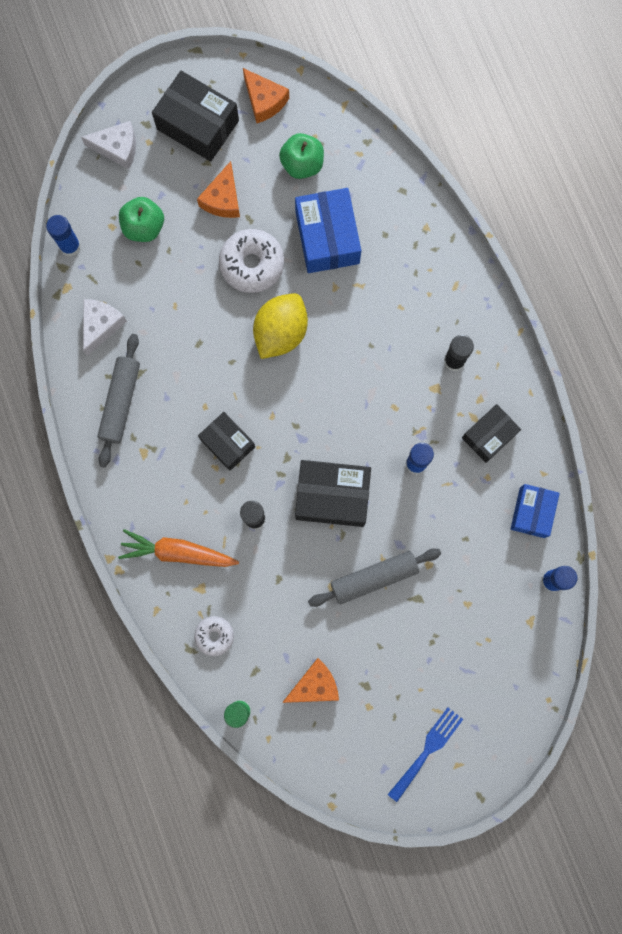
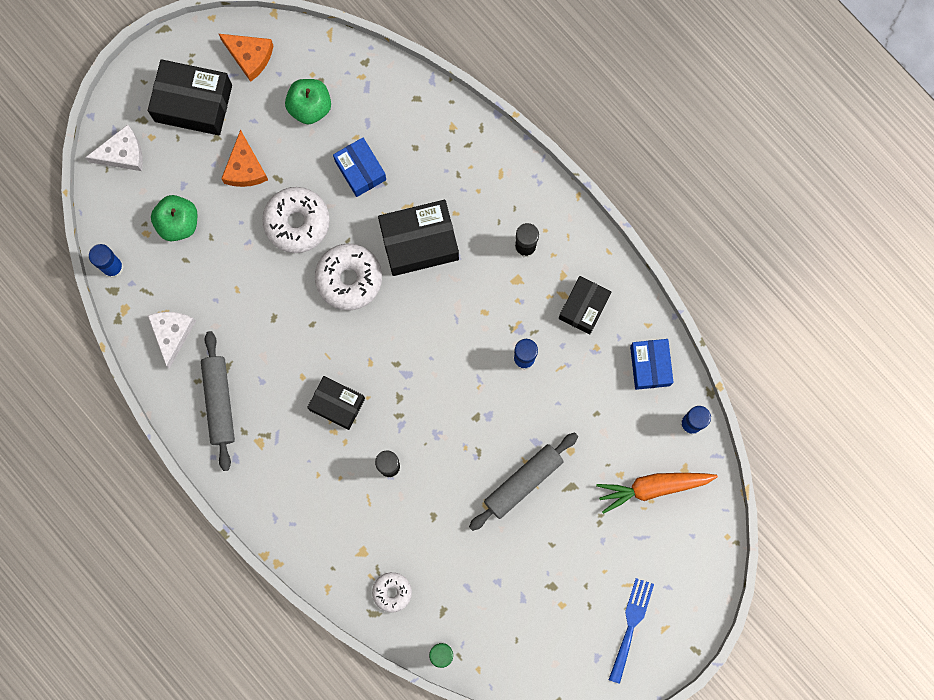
camera: 20 degrees left, 0 degrees up
orange carrot [118,529,239,567] -> orange carrot moved to [596,473,718,514]
yellow lemon [253,293,308,359] -> white donut [315,244,382,310]
orange cheese [283,658,339,703] -> none
blue box [295,188,361,273] -> blue box [333,138,386,197], size x0.64
black box [295,460,371,527] -> black box moved to [378,200,459,276]

